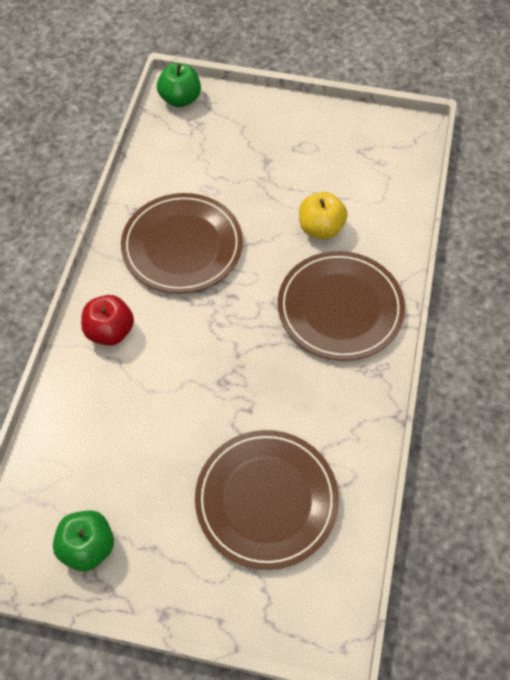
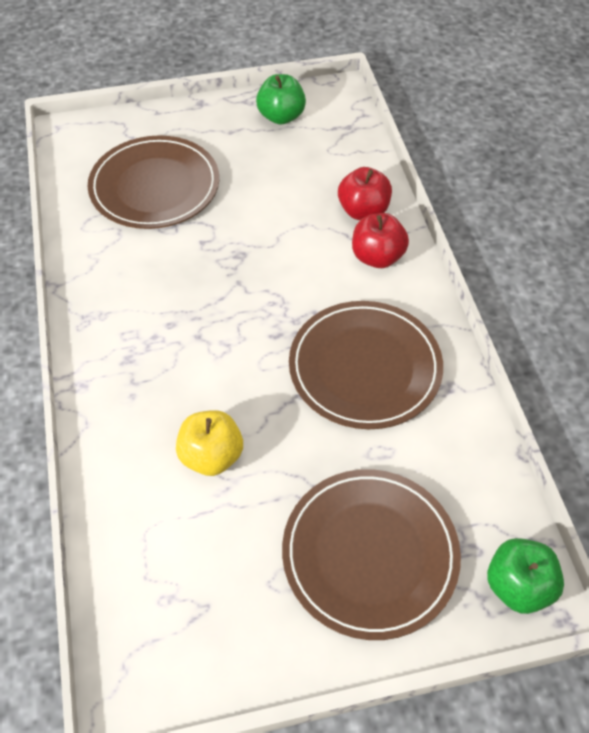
camera: 155 degrees right, 5 degrees down
brown plate [278,251,405,361] -> brown plate moved to [282,469,461,640]
none -> red apple [338,167,392,220]

